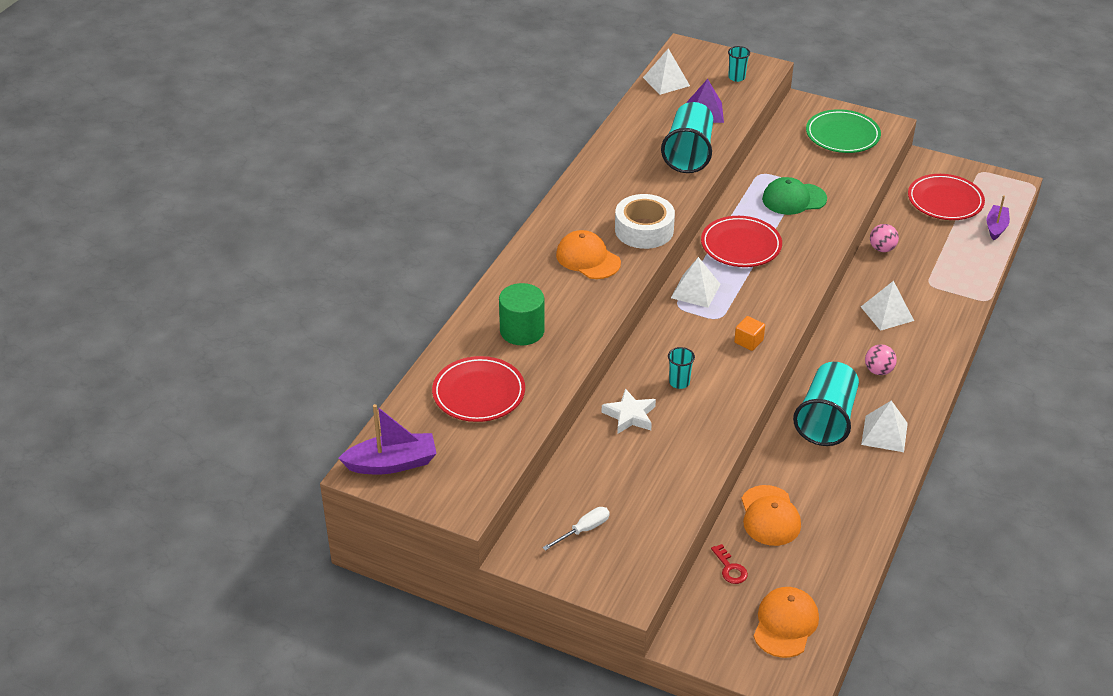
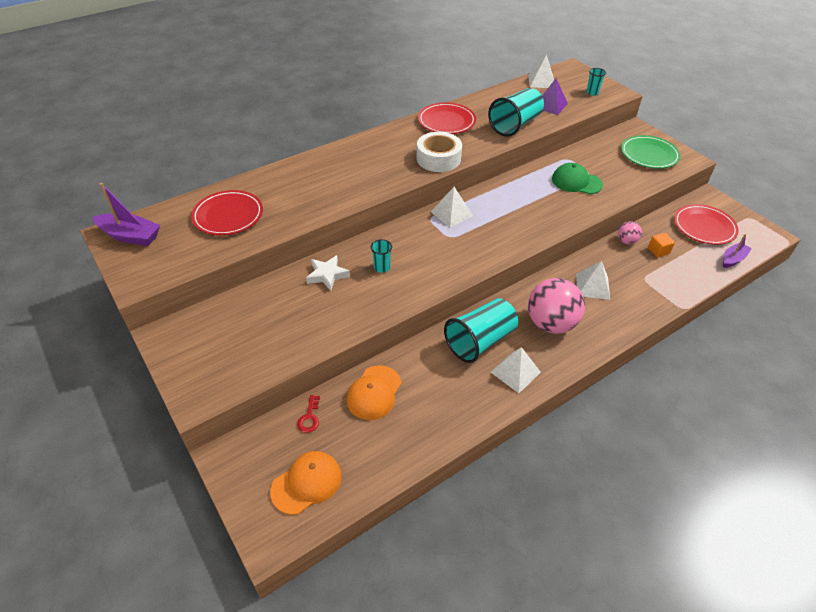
camera: 30 degrees right, 5 degrees up
green cylinder [499,283,545,346] -> none
white screwdriver [542,507,610,551] -> none
orange cap [556,230,621,279] -> none
red plate [701,216,782,267] -> red plate moved to [418,103,476,134]
orange cube [734,316,765,351] -> orange cube moved to [648,233,675,257]
pink ball [865,344,897,375] -> pink ball [528,278,585,334], size x2.09

